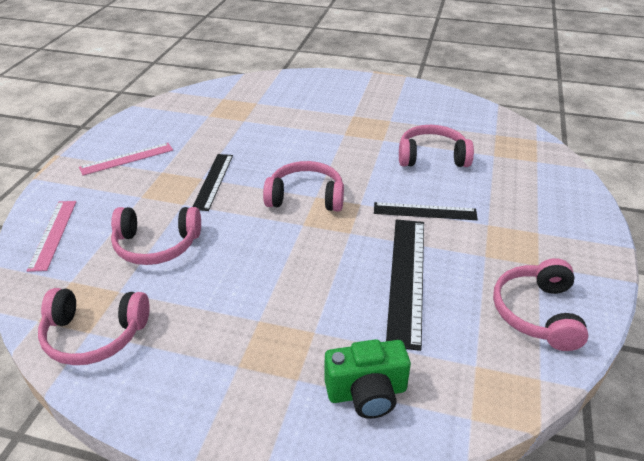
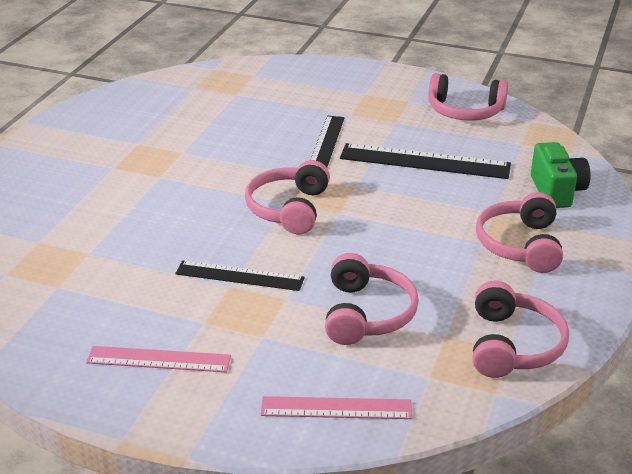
camera: 85 degrees left, 5 degrees down
pink ruler [79,143,173,175] -> pink ruler turned 60 degrees counterclockwise [86,346,231,372]
pink headphones [399,125,474,167] -> pink headphones moved to [476,192,563,273]

